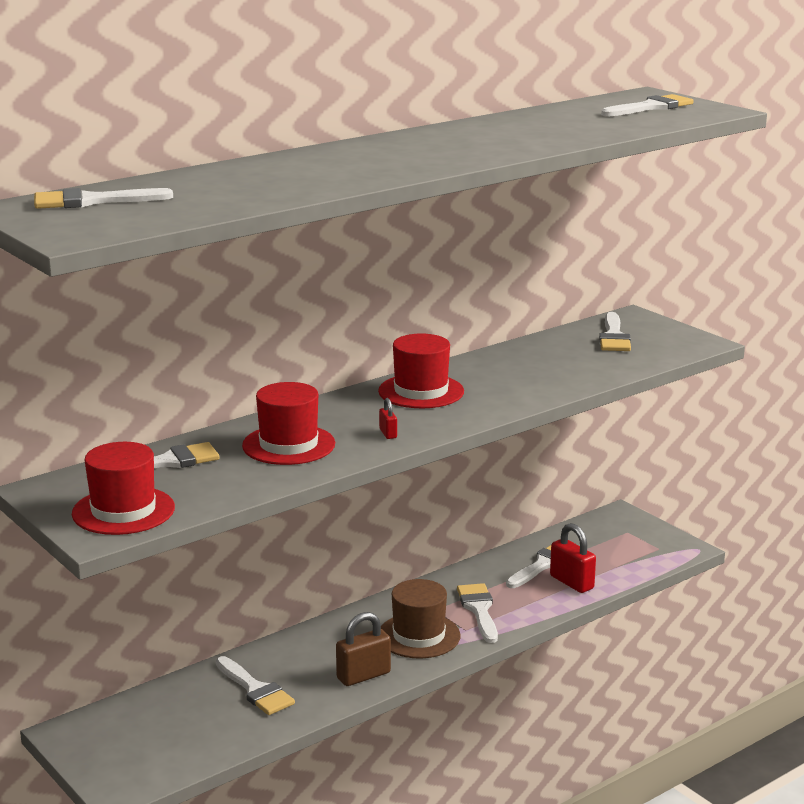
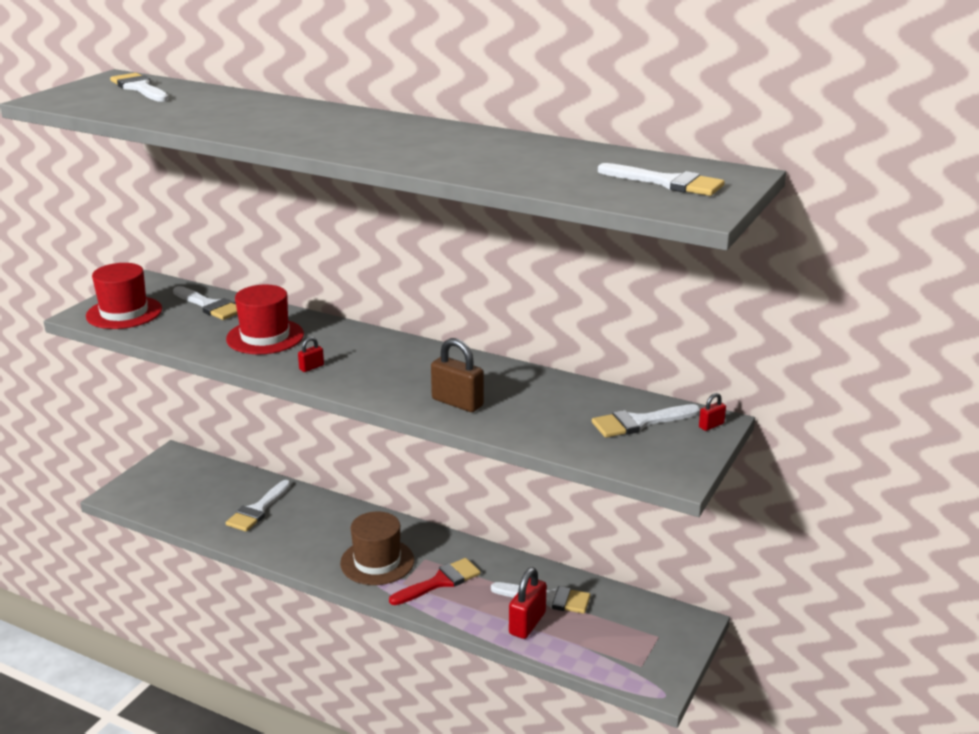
camera: 65 degrees right, 5 degrees up
brown padlock [336,612,391,686] -> brown padlock moved to [431,338,484,412]
red hat [378,333,464,408] -> none
white brush [457,583,498,643] -> red brush [389,558,481,605]
none -> red padlock [699,393,726,431]

